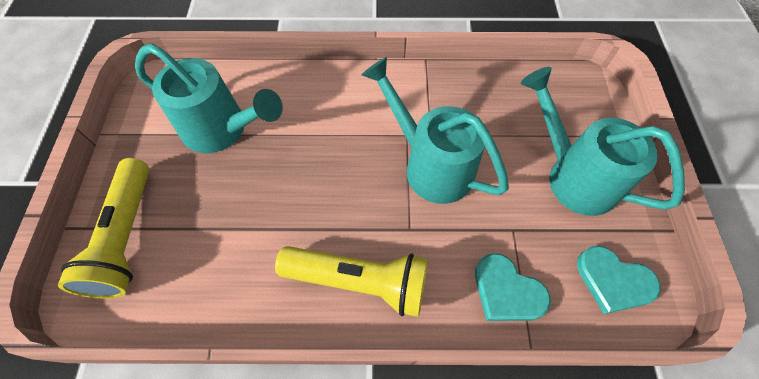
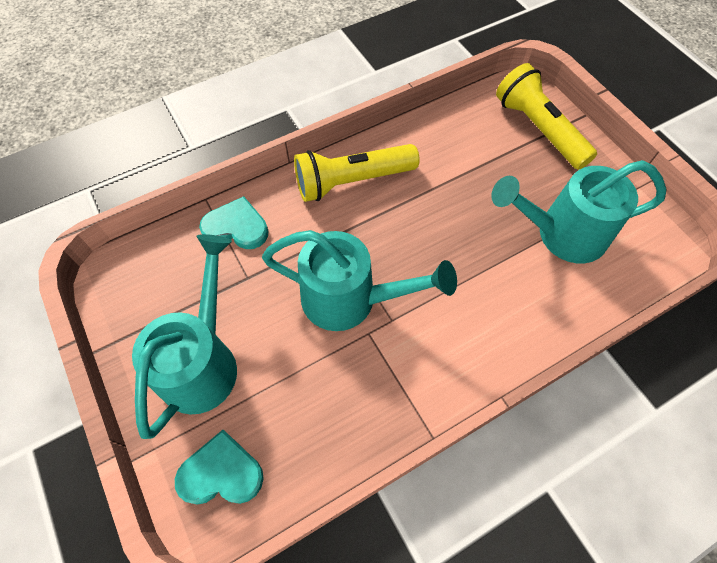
camera: 150 degrees right, 0 degrees up
turquoise watering can [521,67,685,216] -> turquoise watering can turned 90 degrees counterclockwise [132,234,237,439]
turquoise heart [577,246,660,314] -> turquoise heart moved to [175,430,264,505]

